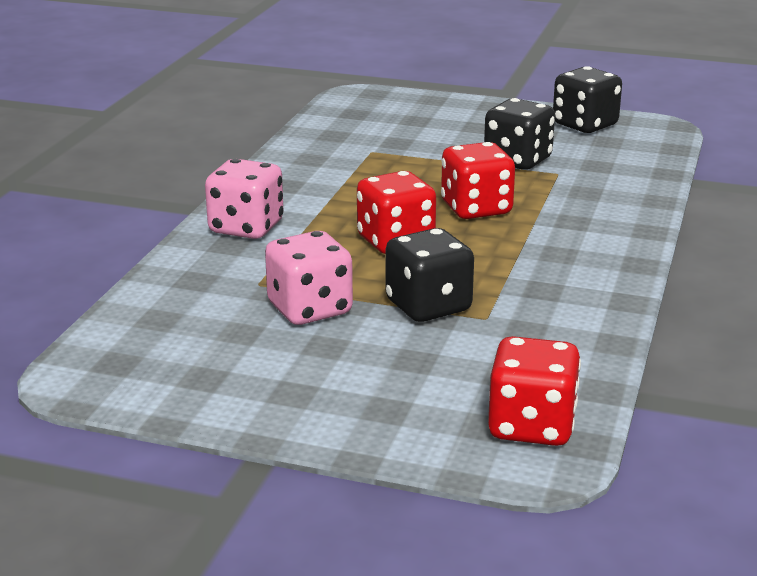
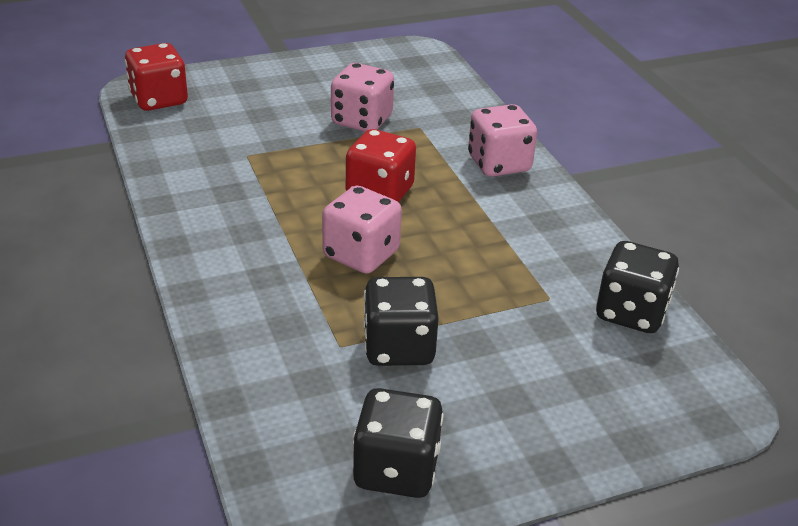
camera: 140 degrees right, 10 degrees up
black dice [385,228,474,322] -> black dice moved to [596,241,679,333]
red dice [441,142,515,219] -> pink dice [322,186,402,274]

